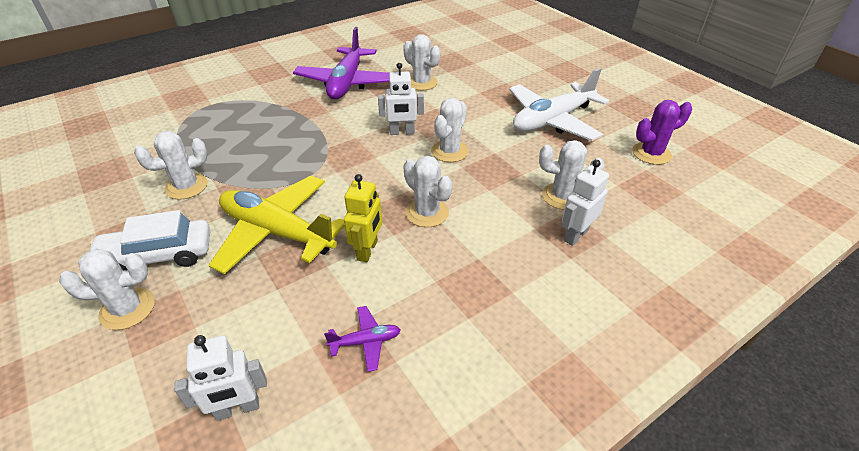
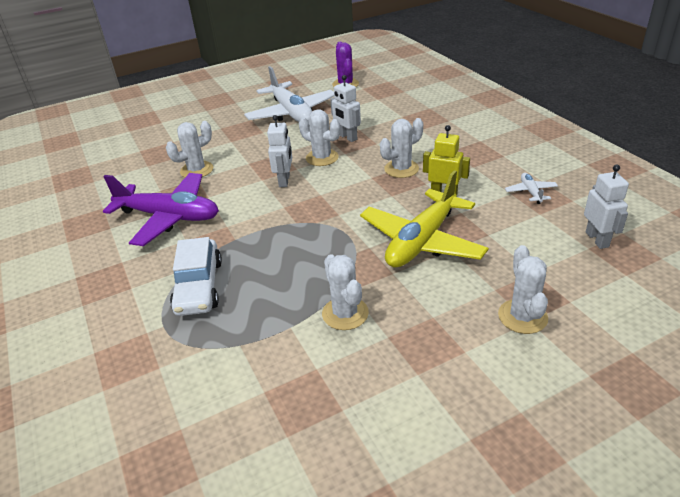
camera: 80 degrees left, 5 degrees down
white car [90,210,210,271] -> white car moved to [170,237,222,316]
purple plane [324,306,401,372] -> white plane [505,173,558,204]
white cactus [539,140,604,210] -> none
white robot [562,160,609,246] -> white robot moved to [330,75,361,142]

